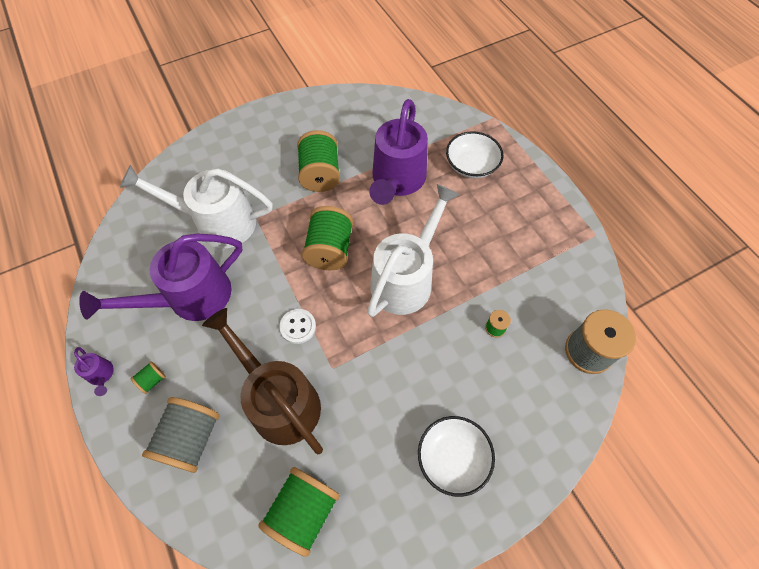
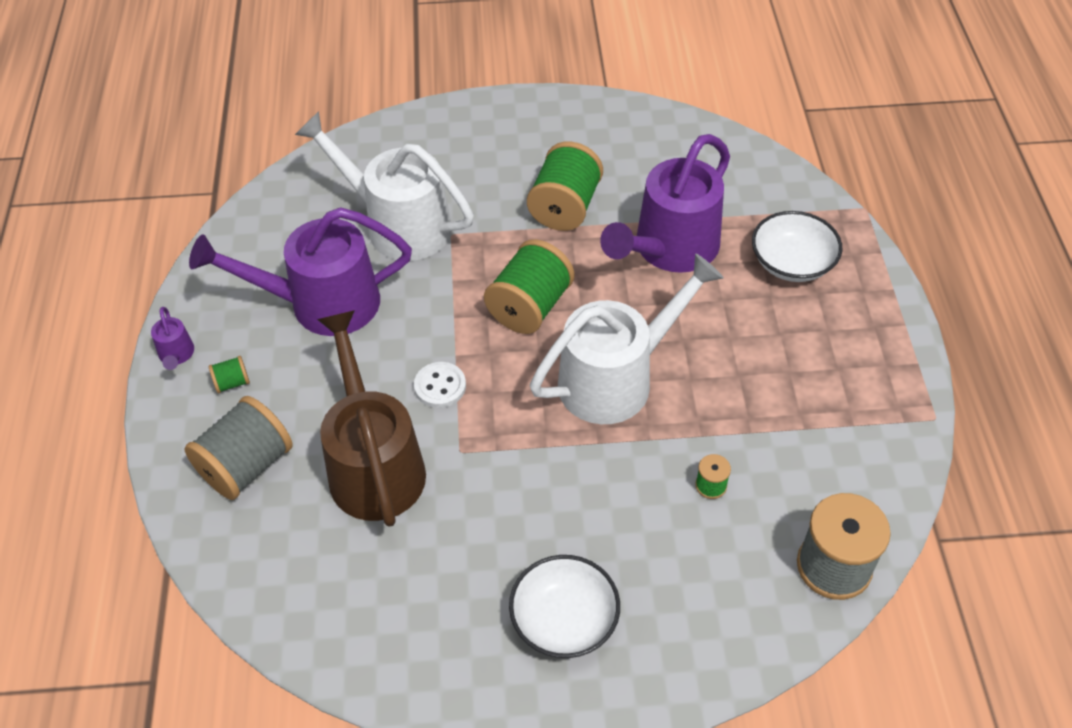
camera: 25 degrees right, 10 degrees down
green spool [258,467,340,557] -> none

